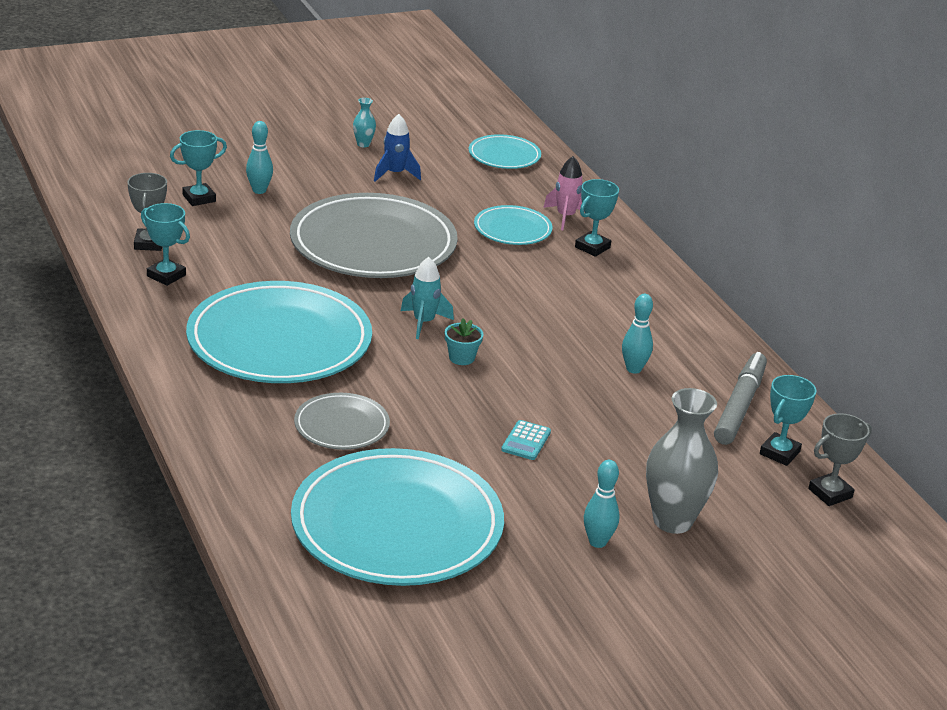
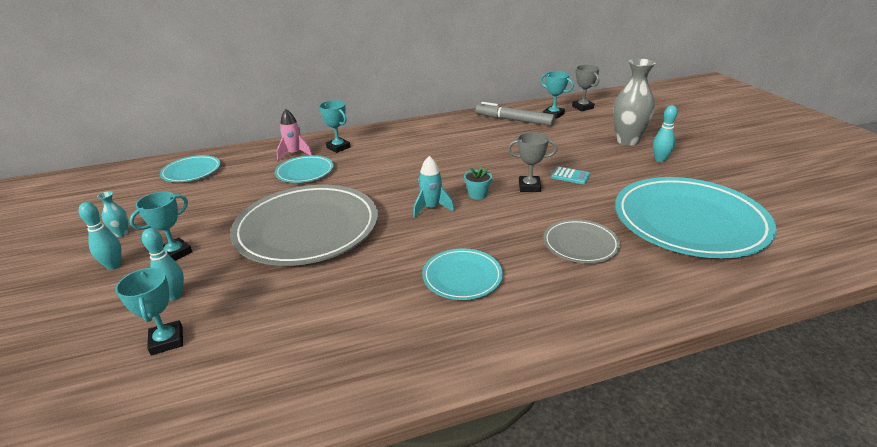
camera: 80 degrees left, 0 degrees up
grey trophy [128,173,167,251] -> grey trophy moved to [508,132,557,192]
turquoise trophy [141,203,190,286] -> turquoise trophy moved to [129,191,192,261]
turquoise plate [186,281,372,383] -> turquoise plate [422,248,503,300], size x0.48
blue rocket [374,114,421,182] -> none
turquoise bowling pin [622,294,653,374] -> turquoise bowling pin moved to [79,202,122,270]

